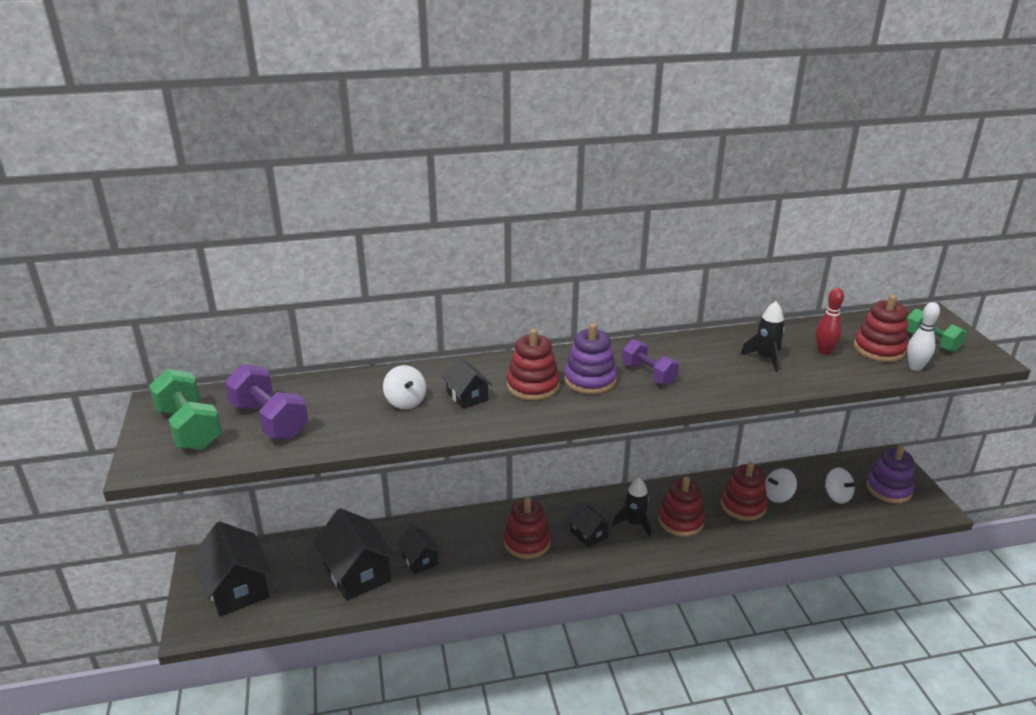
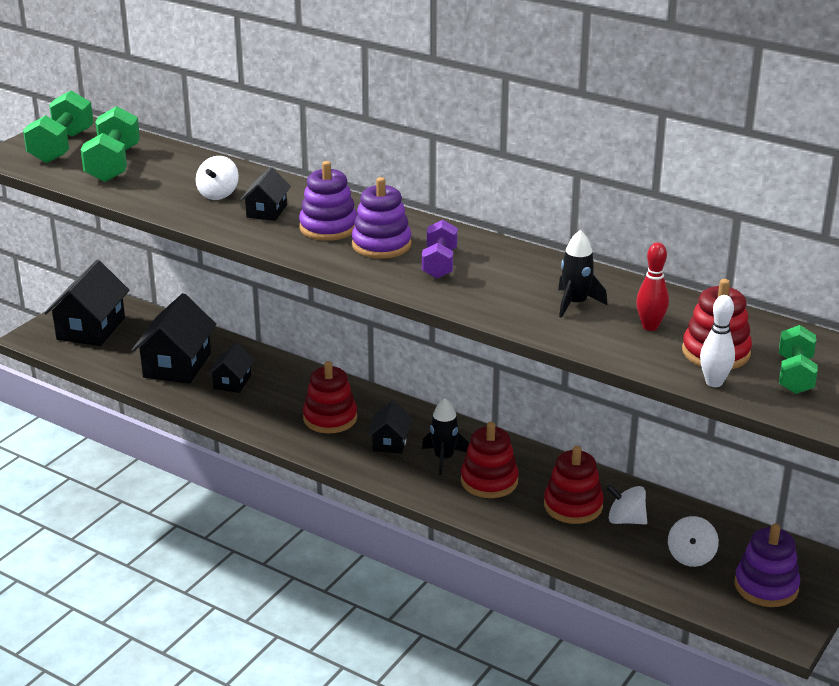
camera: 45 degrees right, 0 degrees up
purple dumbbell [225,364,309,439] -> green dumbbell [81,106,140,182]
red stacking toy [507,329,560,400] -> purple stacking toy [299,161,357,241]

